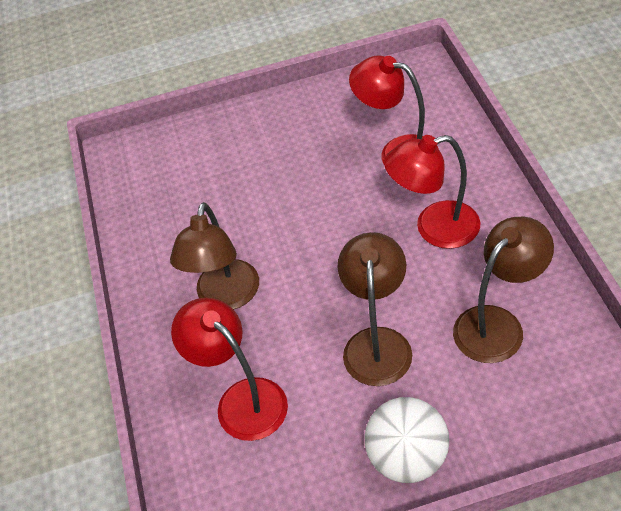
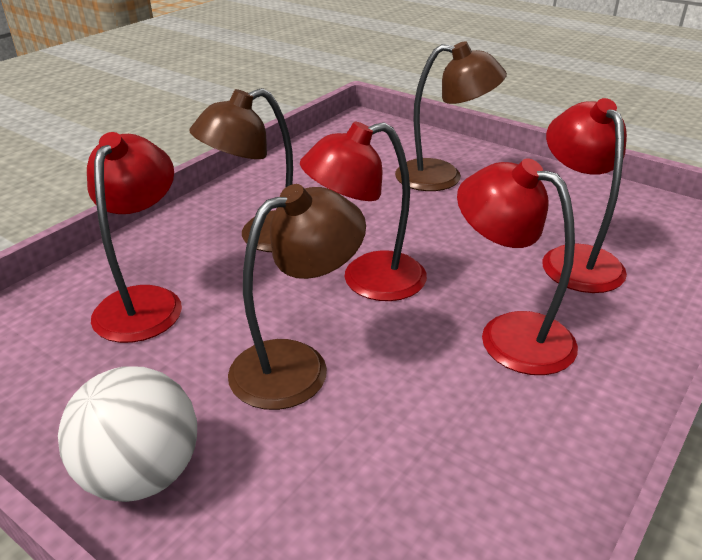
camera: 45 degrees right, 15 degrees down
brown lamp [453,217,554,363] -> brown lamp moved to [395,41,507,191]
none -> red lamp [300,122,427,301]

